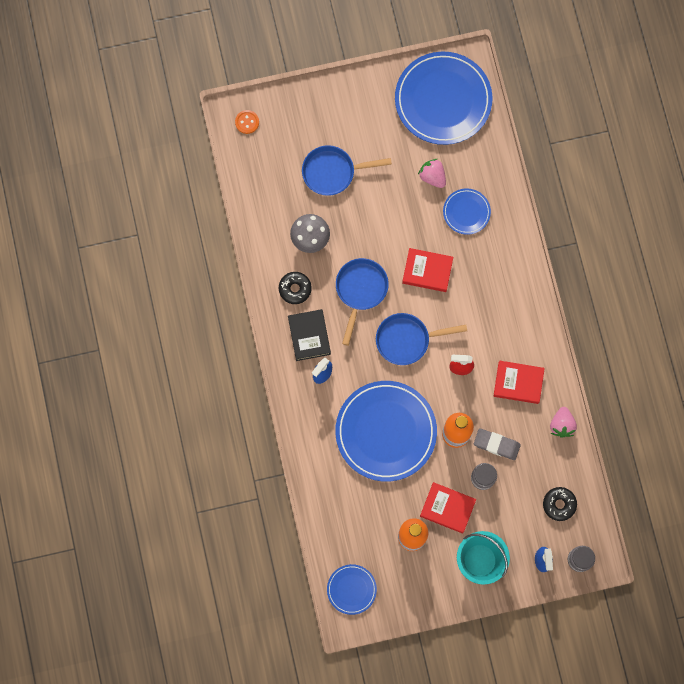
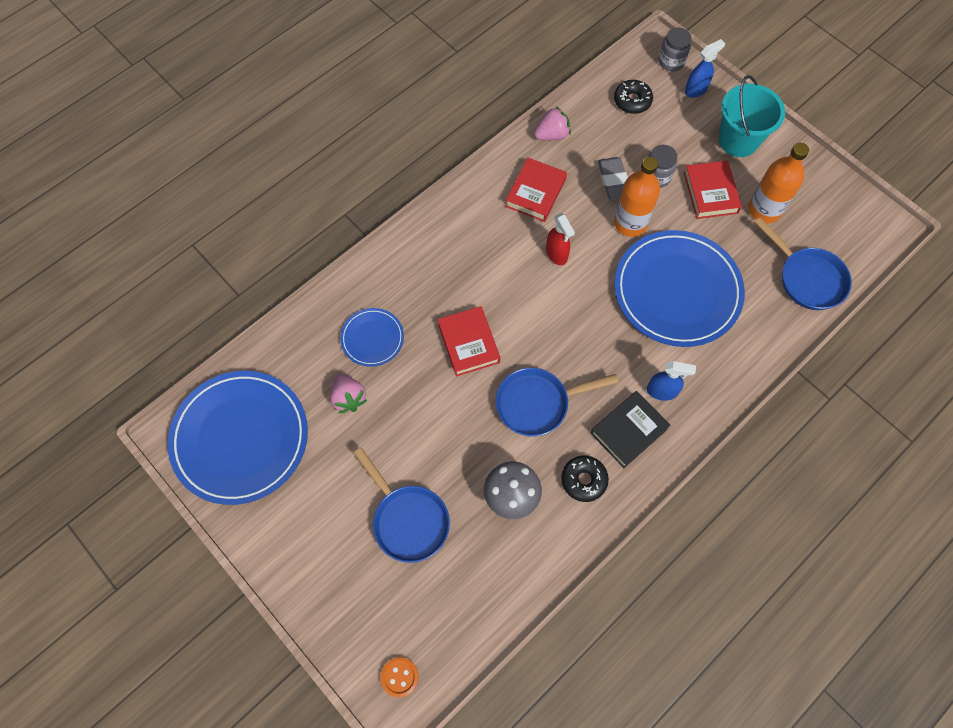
camera: 120 degrees left, 10 degrees down
blue plate [327,564,377,615] -> none
blue pan [376,313,467,365] -> blue pan moved to [754,217,852,310]
pink strawberry [418,159,446,188] -> pink strawberry turned 45 degrees counterclockwise [330,374,367,413]
red book [494,361,545,404] -> red book turned 45 degrees clockwise [505,158,567,222]

